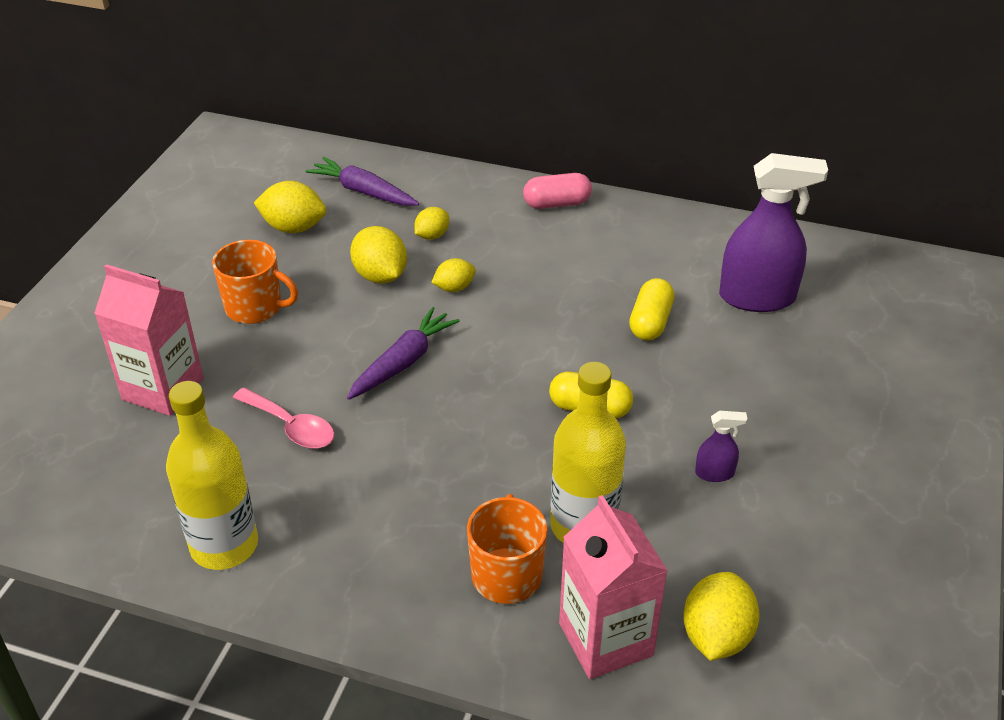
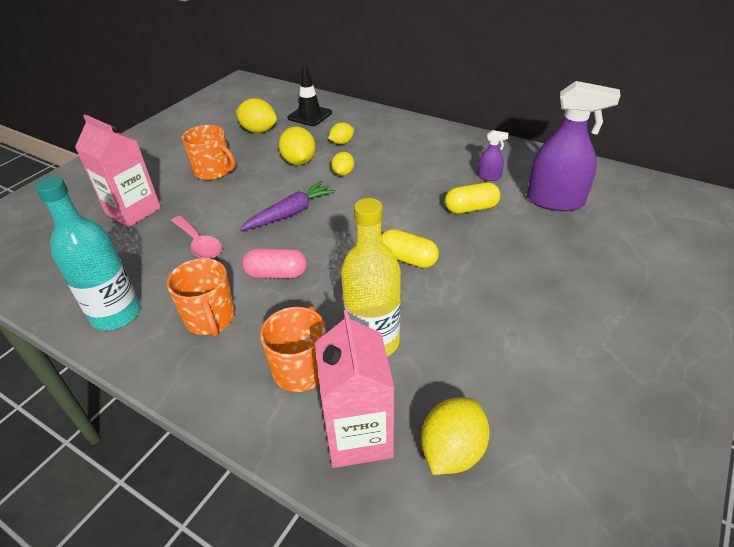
camera: 15 degrees right, 0 degrees up
yellow bottle [166,381,258,570] -> turquoise bottle [35,176,140,330]
purple carrot [306,157,419,206] -> black traffic cone [288,65,332,126]
yellow lemon [431,258,476,292] -> yellow lemon turned 60 degrees counterclockwise [331,152,354,176]
pink capsule [523,173,592,209] -> pink capsule moved to [242,248,307,278]
yellow capsule [629,278,675,341] -> yellow capsule turned 45 degrees clockwise [445,182,500,214]
purple spray bottle [695,411,748,482] -> purple spray bottle moved to [477,130,509,181]
none -> orange mug [167,258,235,337]

